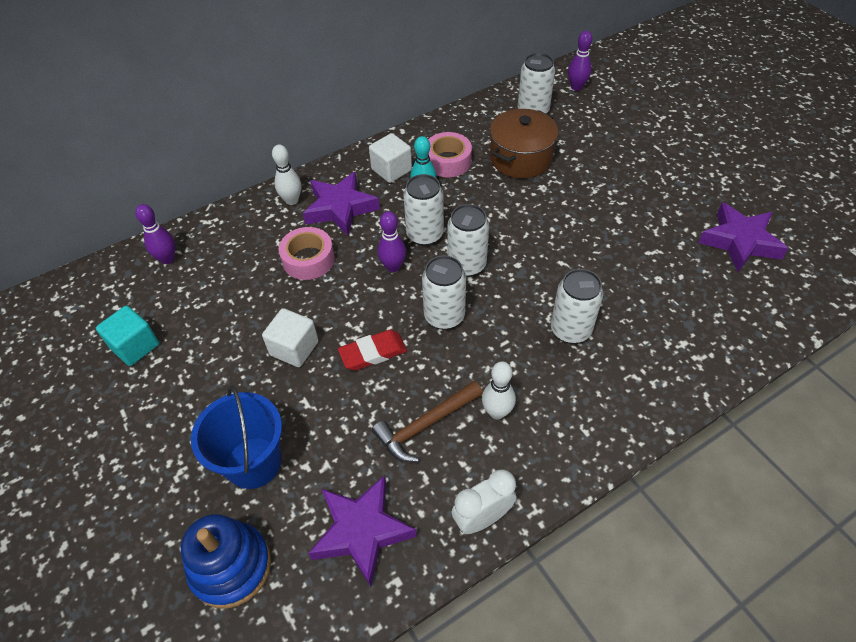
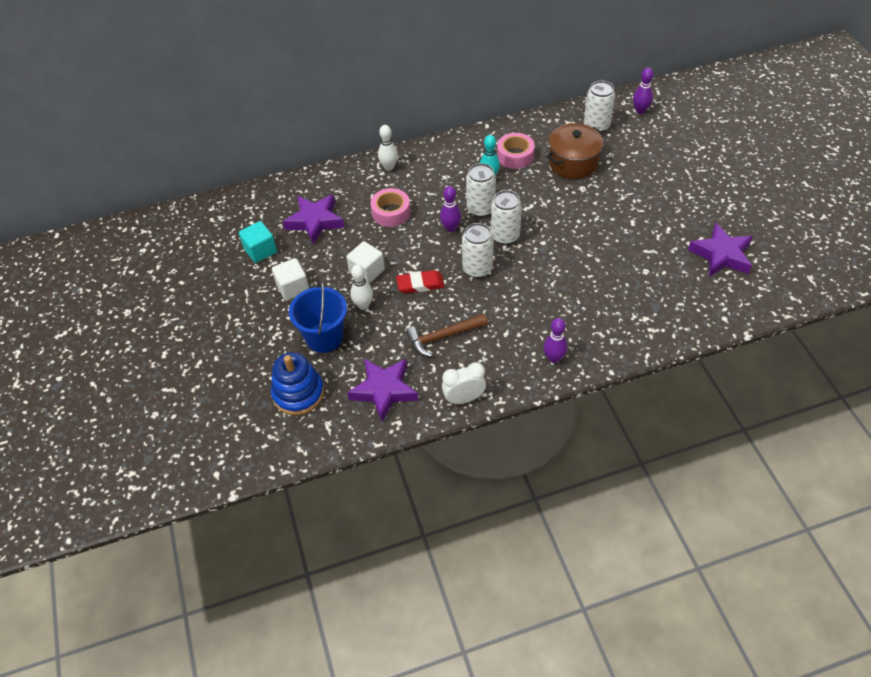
camera: 15 degrees right, 0 degrees up
purple bowling pin [135,204,175,264] -> purple bowling pin moved to [543,318,568,363]
purple star [303,172,380,236] -> purple star moved to [283,194,345,245]
white cube [369,133,412,183] -> white cube moved to [272,258,309,301]
white bowling pin [482,361,516,420] -> white bowling pin moved to [350,264,373,310]
white can [551,269,603,344] -> none

